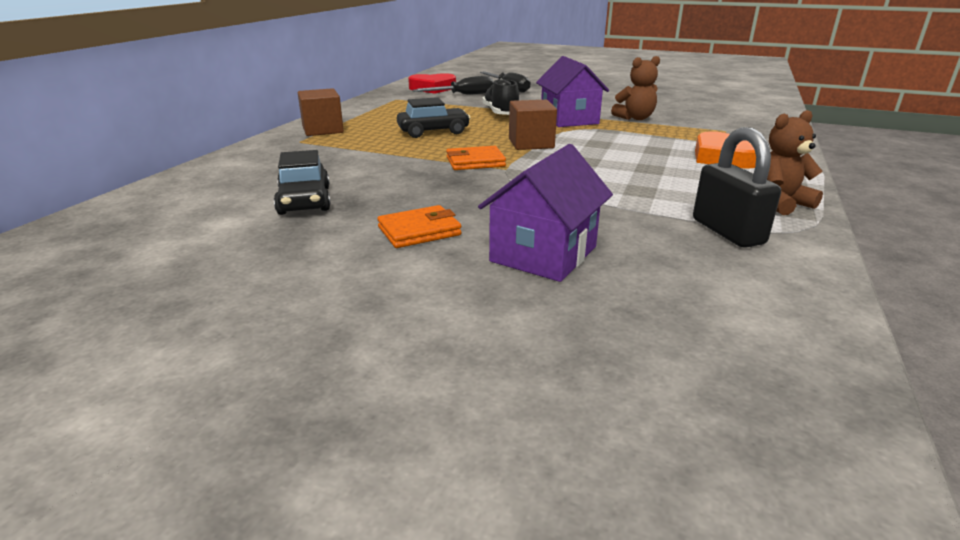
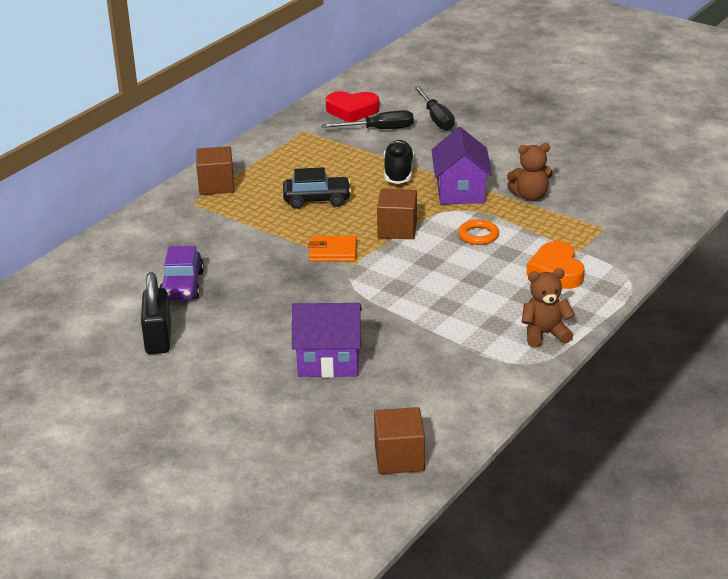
camera: 15 degrees right, 5 degrees up
black car [274,150,331,215] -> purple car [159,246,204,300]
orange wallet [377,205,462,248] -> none
purple house [478,144,613,282] -> purple house turned 45 degrees clockwise [292,303,362,378]
black padlock [693,127,781,248] -> black padlock moved to [141,272,171,354]
none -> brown cube [374,407,425,474]
none -> orange ring [458,219,499,245]

